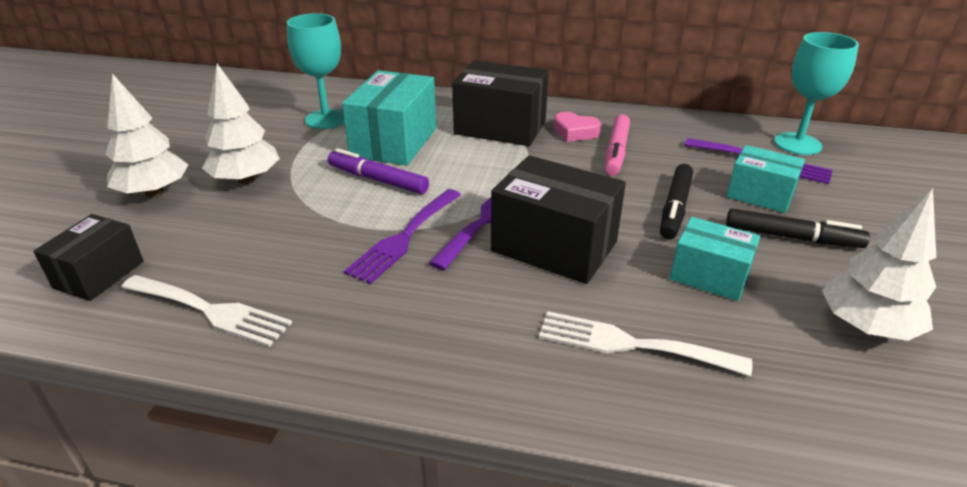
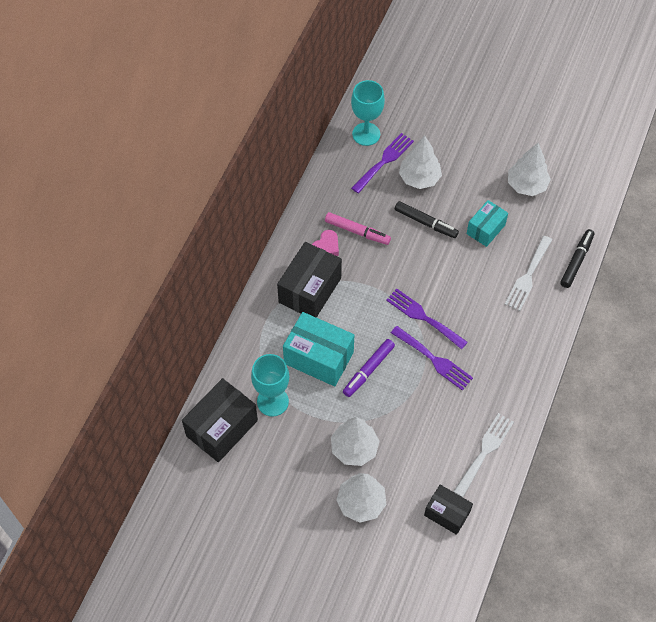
camera: 80 degrees left, 25 degrees up
black box [491,155,626,284] -> black box moved to [182,378,258,462]
turquoise box [726,145,805,213] -> white tree [399,136,442,189]
black marker [726,208,870,248] -> black marker moved to [560,229,594,288]

